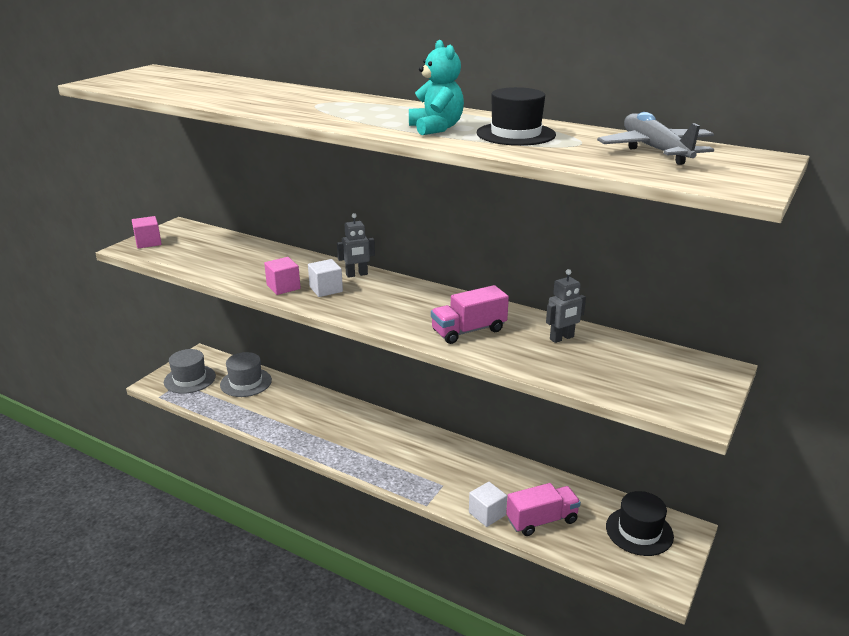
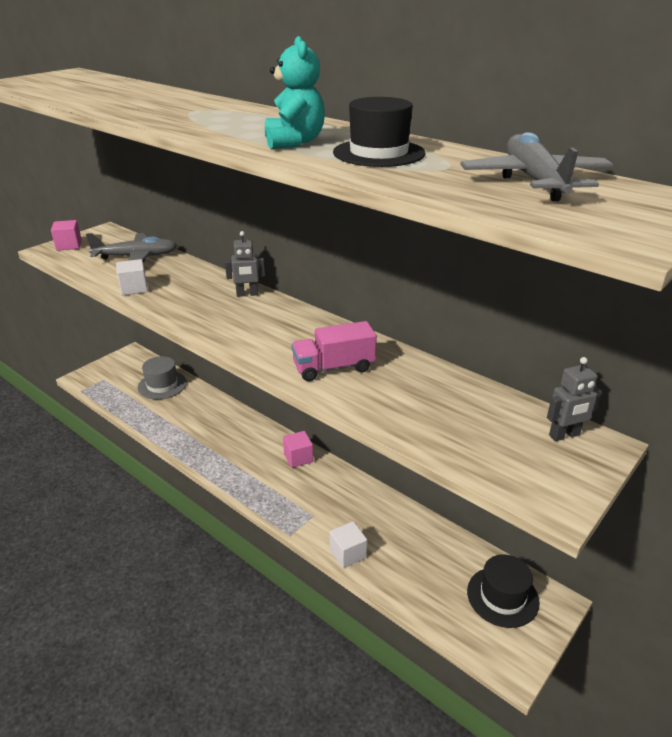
camera: 10 degrees right, 5 degrees up
grey hat [164,349,216,394] -> none
pink cube [264,257,301,295] -> pink cube moved to [283,431,313,468]
white cube [308,259,343,297] -> white cube moved to [116,259,148,295]
pink truck [506,483,581,536] -> none
grey robot [546,269,586,343] -> grey robot moved to [547,357,602,441]
none -> grey plane [86,233,177,262]

